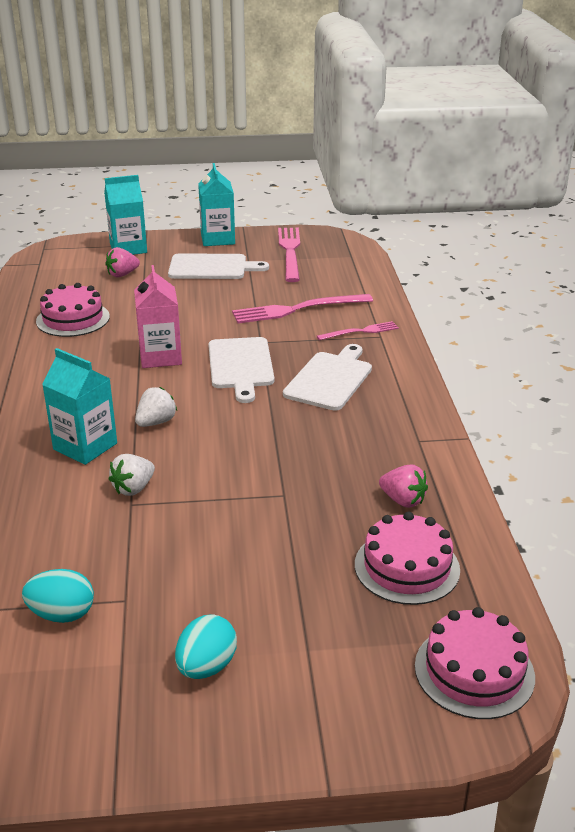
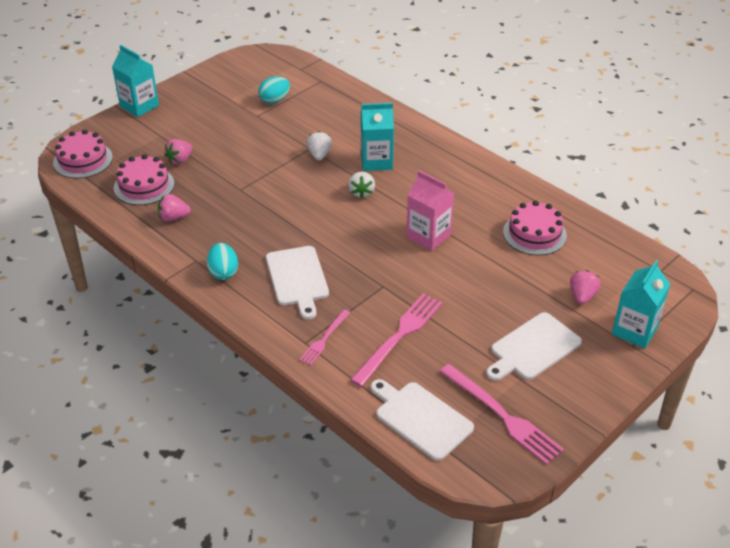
camera: 140 degrees right, 10 degrees up
turquoise egg [175,614,237,679] -> turquoise egg moved to [207,243,238,280]
turquoise carton [198,163,235,246] -> turquoise carton moved to [112,45,159,117]
white cutting board [209,337,274,403] -> white cutting board moved to [371,379,474,461]
none -> pink strawberry [164,139,192,165]

